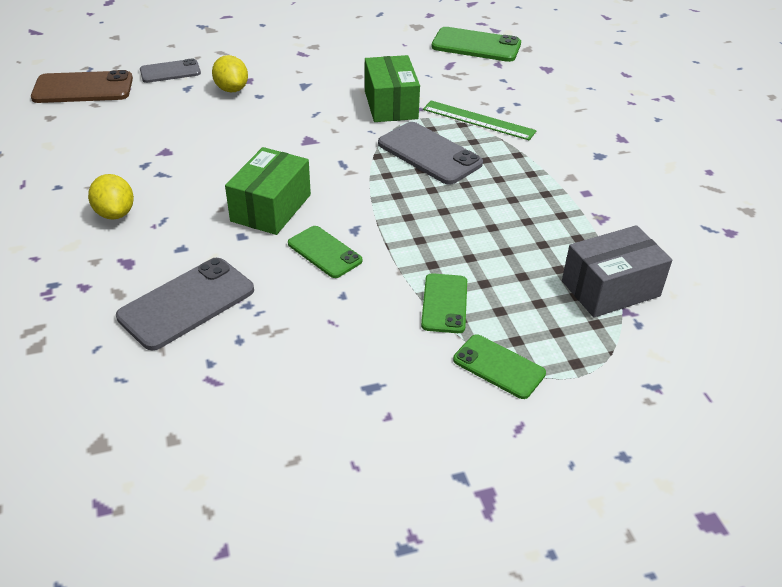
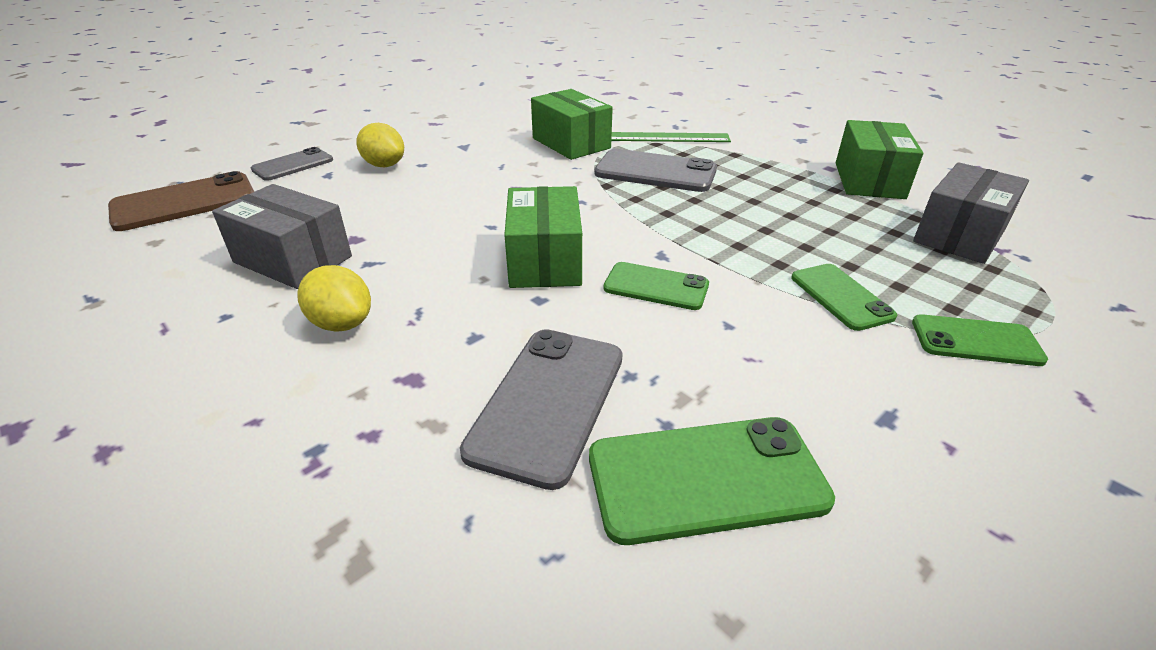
camera: 25 degrees left, 5 degrees down
green phone [431,27,521,62] -> green phone moved to [589,417,835,545]
none -> grey box [212,184,352,289]
none -> green box [836,120,924,199]

